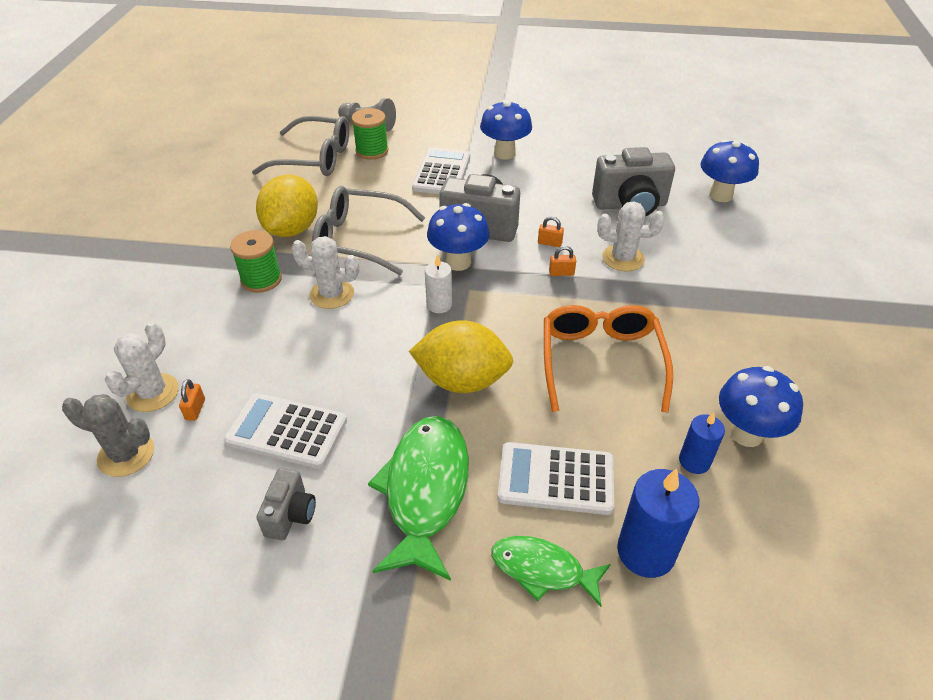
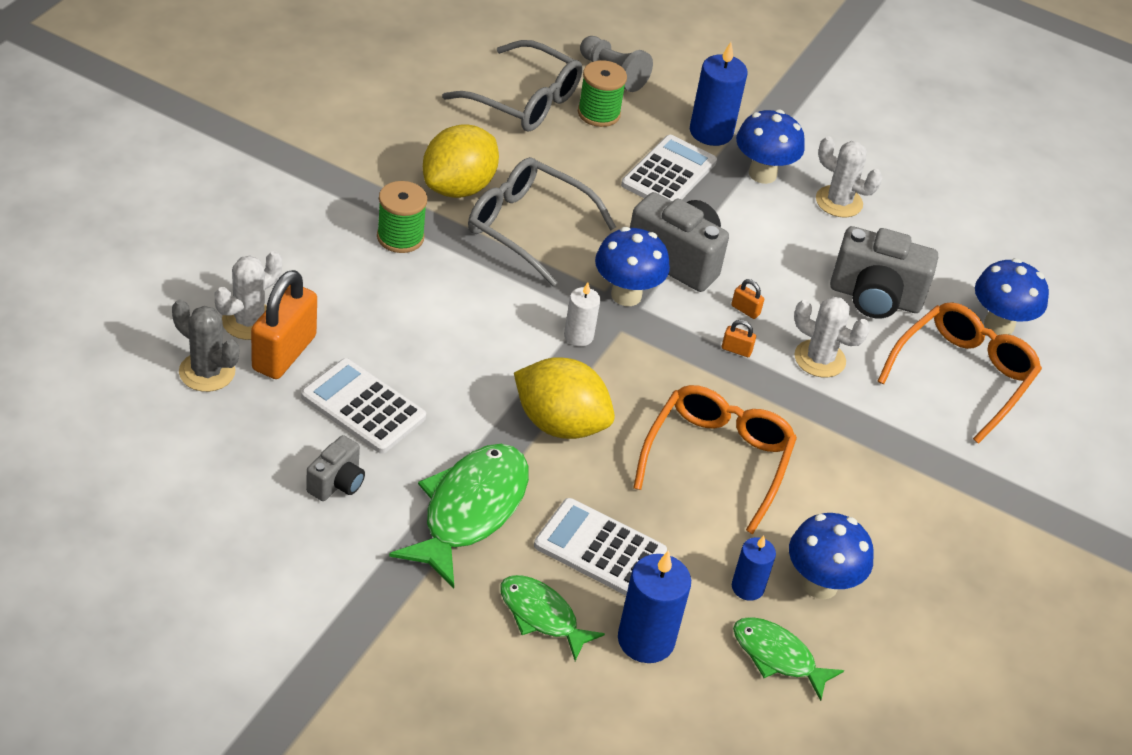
camera: 15 degrees right, 0 degrees up
orange padlock [179,379,205,421] -> orange padlock [251,270,317,379], size x2.46
white cactus [291,236,359,309] -> white cactus moved to [816,136,882,217]
none -> blue candle [690,42,748,146]
none -> green fish [733,617,844,701]
none -> orange glasses [877,302,1042,444]

